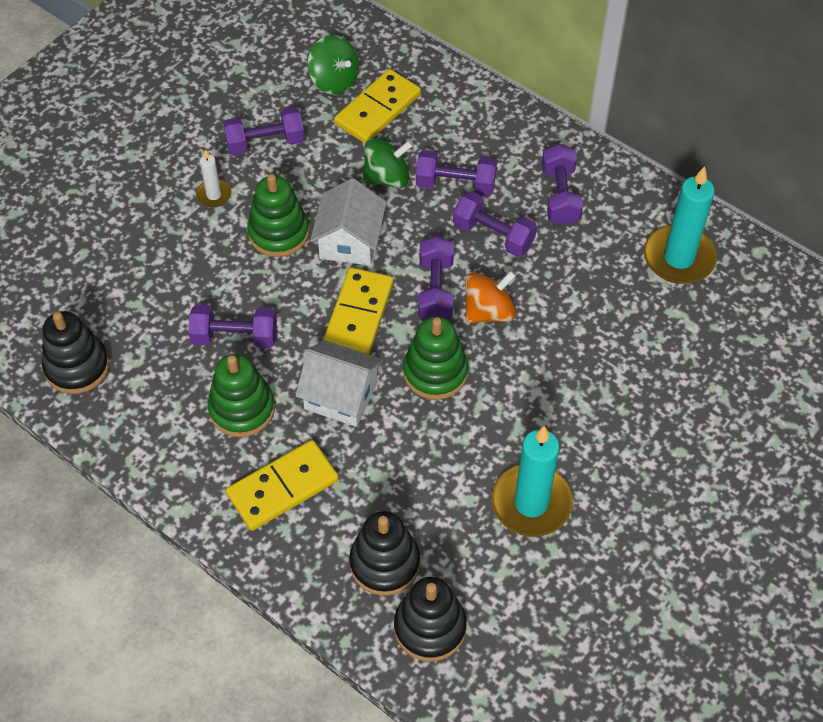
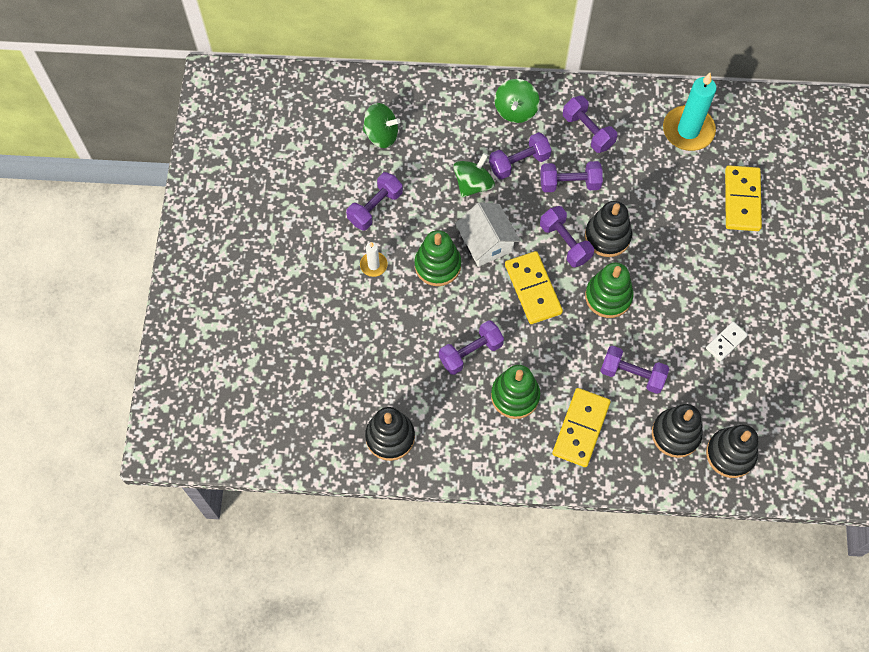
camera: 35 degrees left, 10 degrees up
white house [295,340,383,427] -> none
yellow domino [334,69,421,143] -> yellow domino moved to [725,165,762,231]
orange spinning top [465,271,516,323] -> black stacking toy [585,201,632,257]
turquoise candle [491,426,573,537] -> white domino [706,322,748,361]
none -> green spinning top [494,79,540,123]
none -> purple dumbbell [600,346,670,394]

